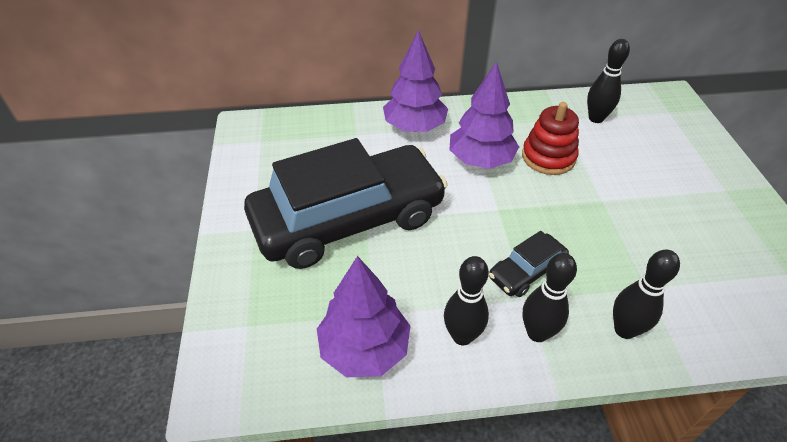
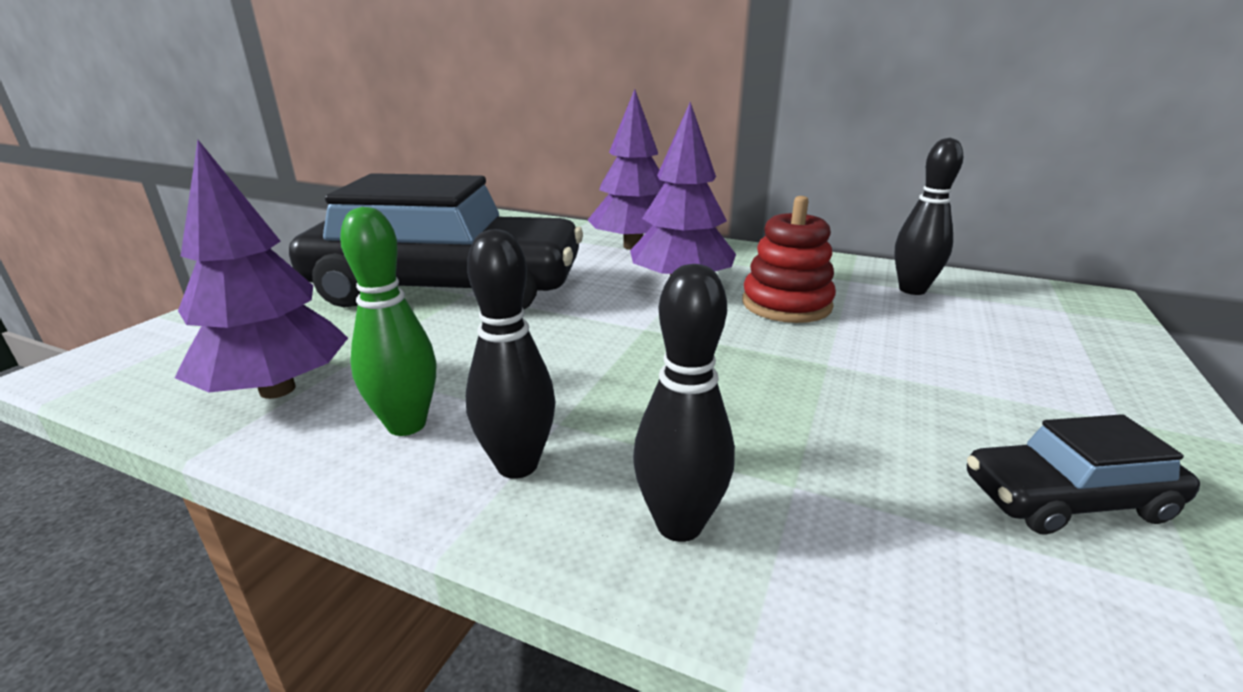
camera: 30 degrees right, 20 degrees down
black bowling pin [444,256,489,345] -> green bowling pin [340,207,436,436]
black car [489,231,569,297] -> black car moved to [967,414,1200,535]

